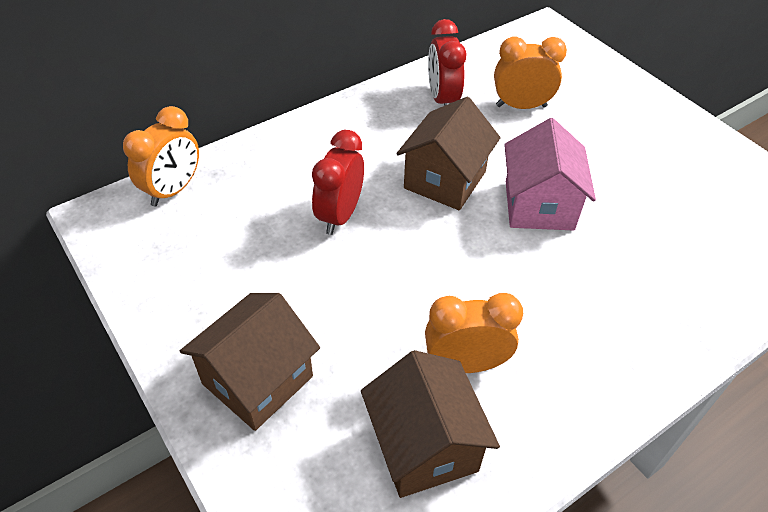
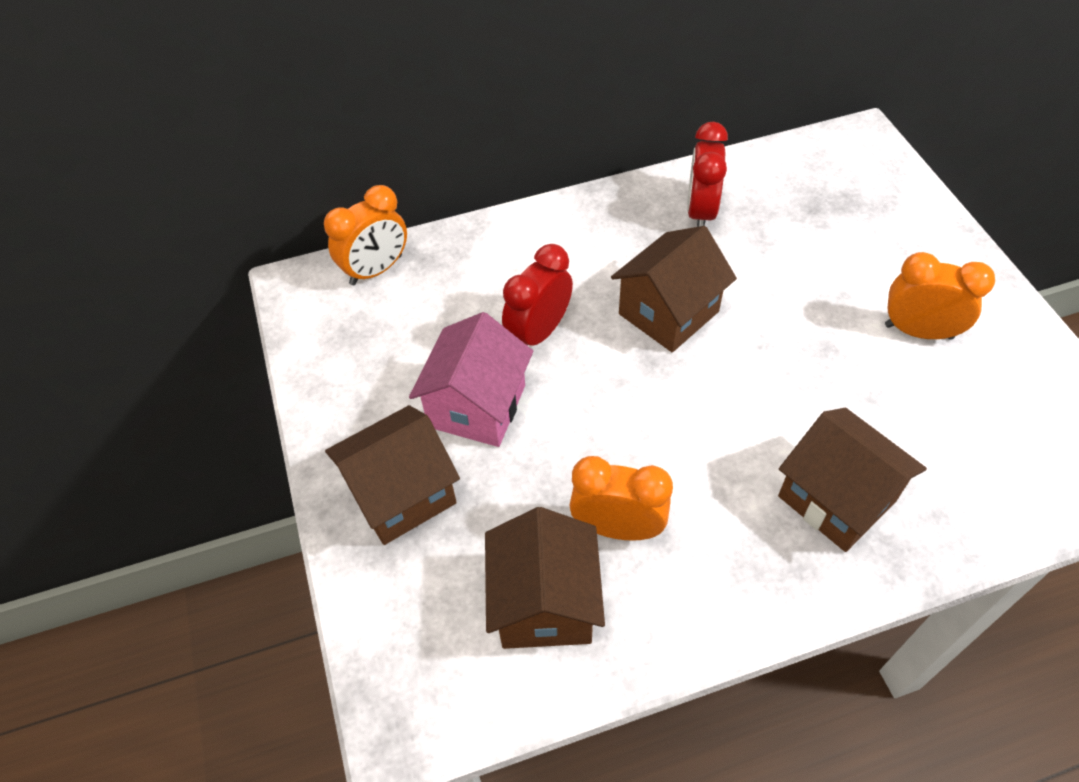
camera: 20 degrees right, 5 degrees up
orange clock [494,36,567,109] -> orange clock moved to [885,252,995,340]
pink house [504,118,596,230] -> pink house moved to [409,312,533,447]
none -> brown house [778,408,927,552]

